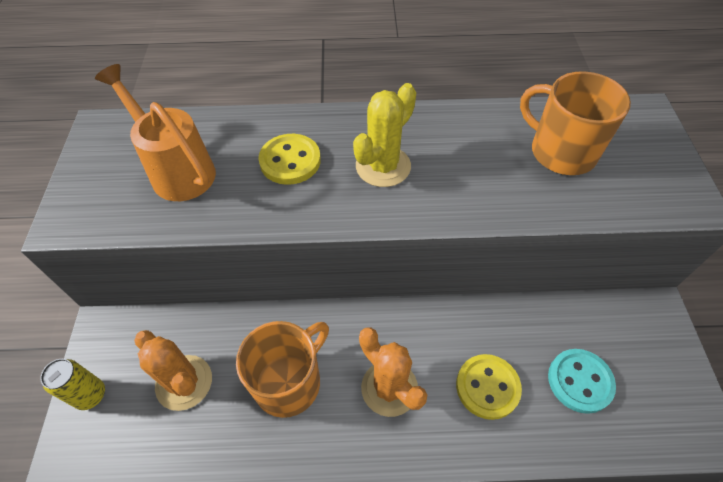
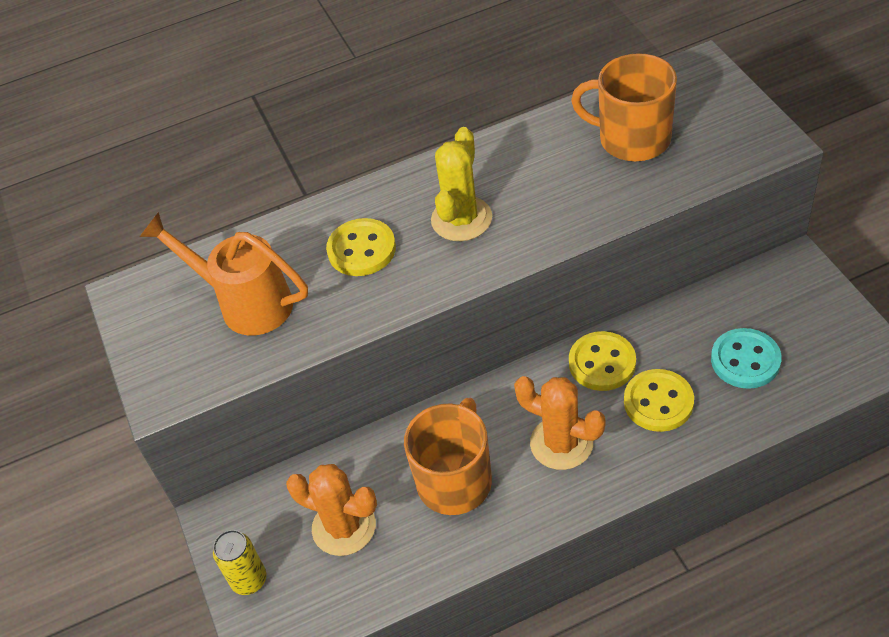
camera: 15 degrees left, 5 degrees down
none -> yellow button [569,331,636,391]

